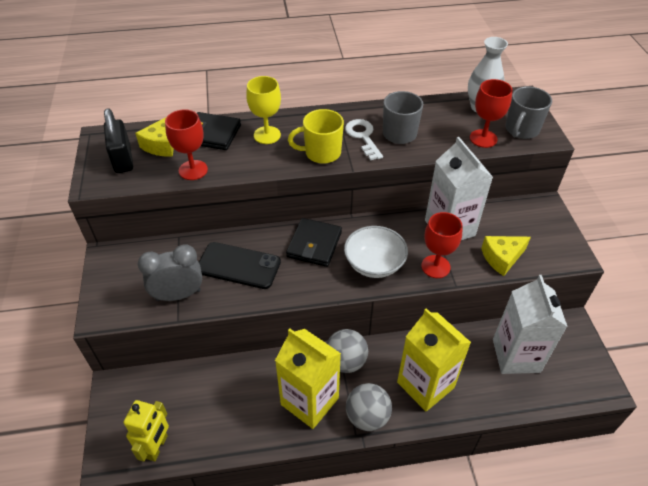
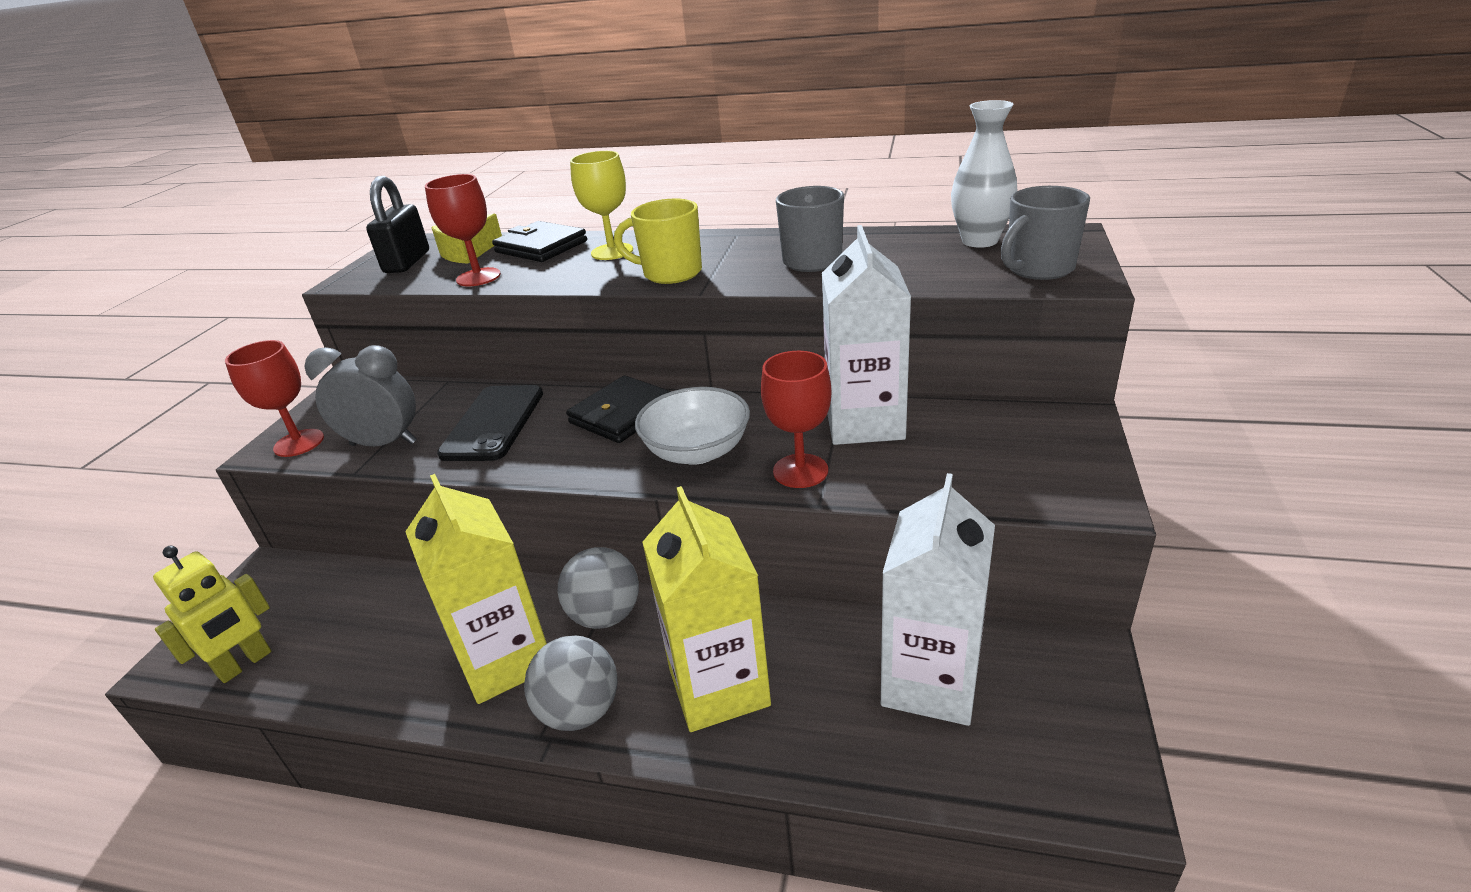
camera: 25 degrees right, 15 degrees down
black phone [199,242,281,289] -> black phone turned 60 degrees clockwise [437,385,543,461]
white key [345,119,383,161] -> none
red goblet [470,79,513,148] -> red goblet moved to [225,340,324,457]
yellow cheese [481,236,531,276] -> none

